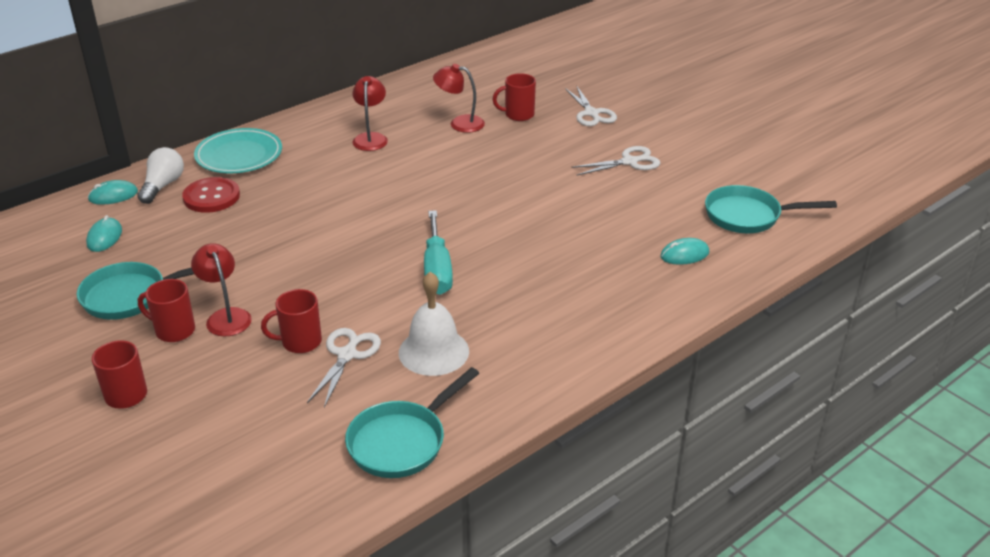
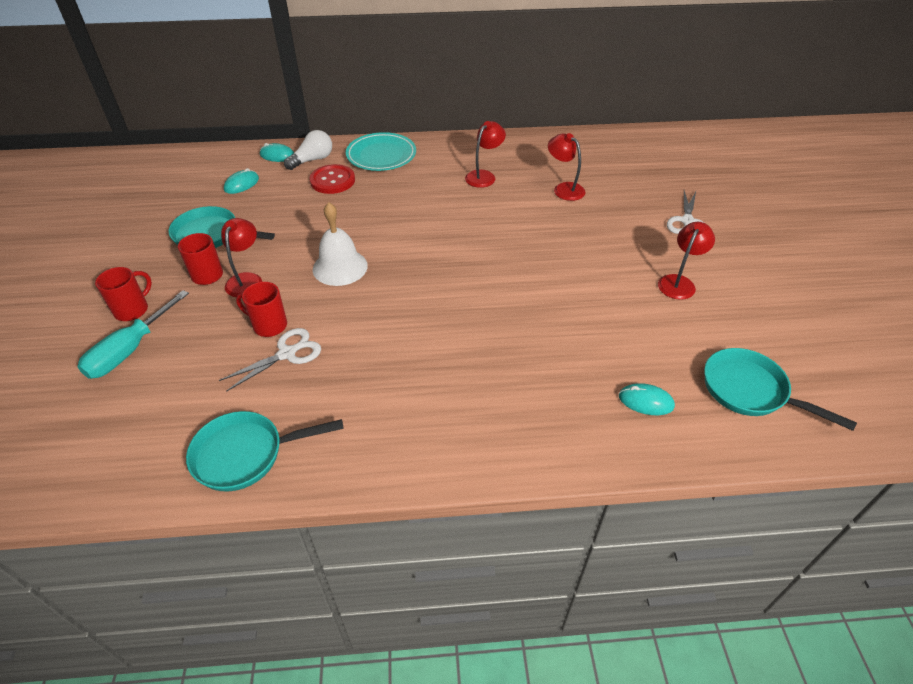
camera: 35 degrees right, 10 degrees up
white bell [399,272,469,376] -> white bell moved to [313,202,368,286]
turquoise screwdriver [424,210,453,295] -> turquoise screwdriver moved to [77,290,189,379]
red mug [493,73,536,121] -> none
white scissors [571,146,660,176] -> red lamp [658,222,715,300]

